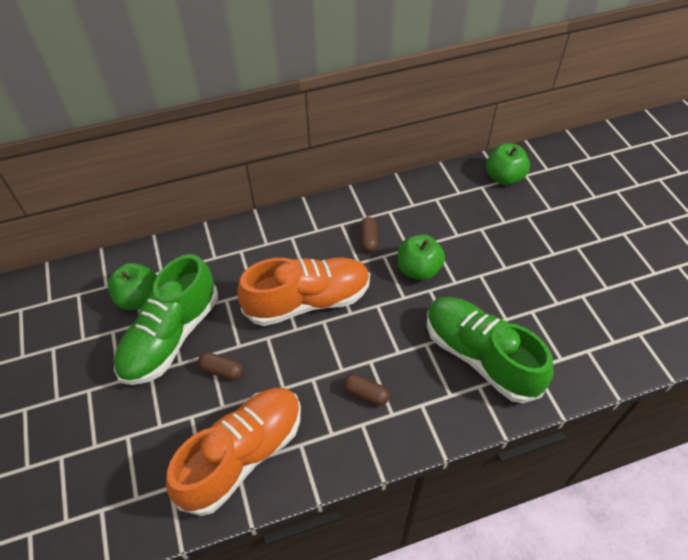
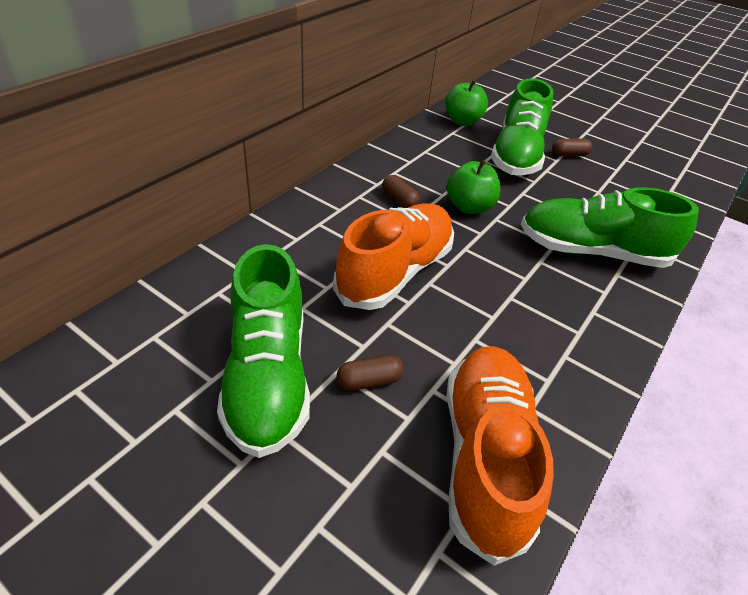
camera: 40 degrees left, 10 degrees down
green apple [108,263,157,310] -> none
brown capsule [343,374,390,406] -> brown capsule moved to [552,138,593,156]
none -> green shoe [491,78,553,175]

